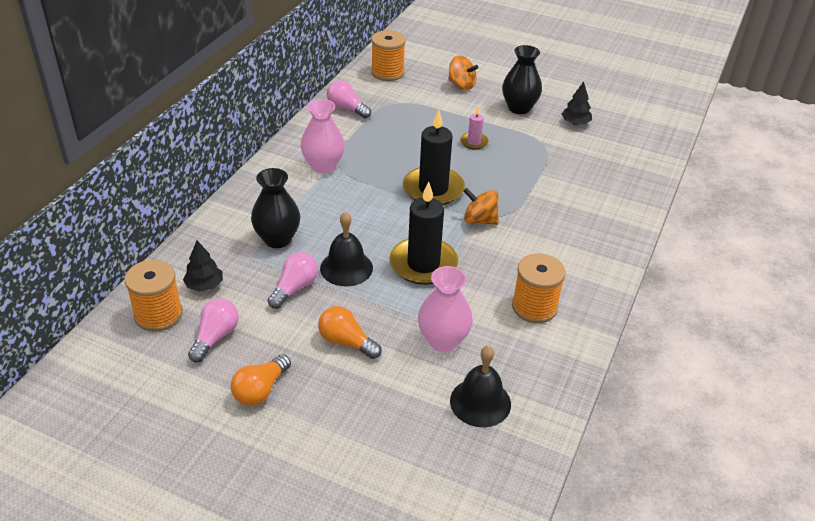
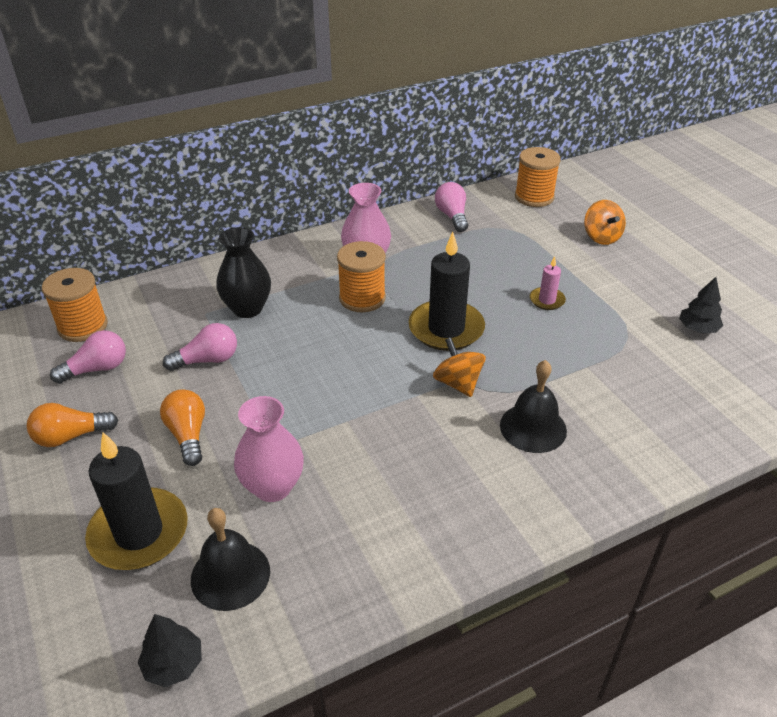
camera: 40 degrees right, 0 degrees up
black tree [183,240,223,292] -> black tree moved to [138,614,202,687]
black bell [320,211,373,286] -> black bell moved to [500,360,567,453]
black candle [390,181,458,285] -> black candle moved to [85,432,188,570]
black vase [502,45,542,114] -> none
orange spool [512,253,566,323] -> orange spool moved to [337,241,386,312]

